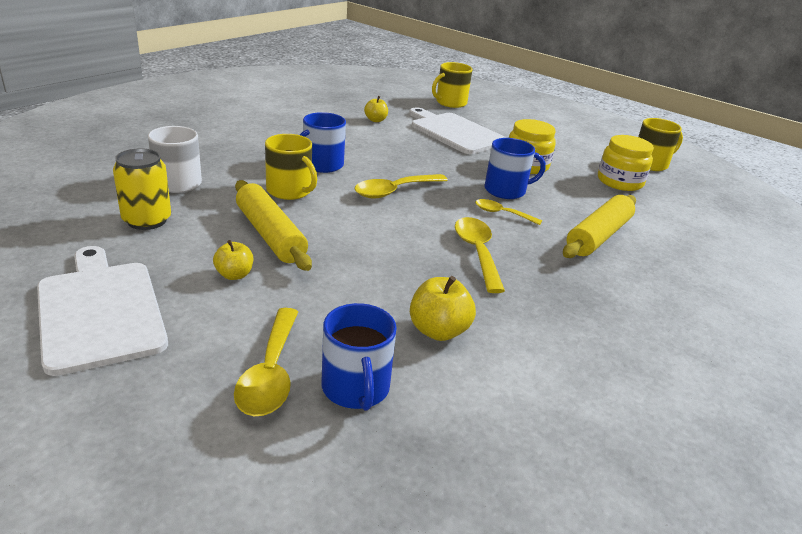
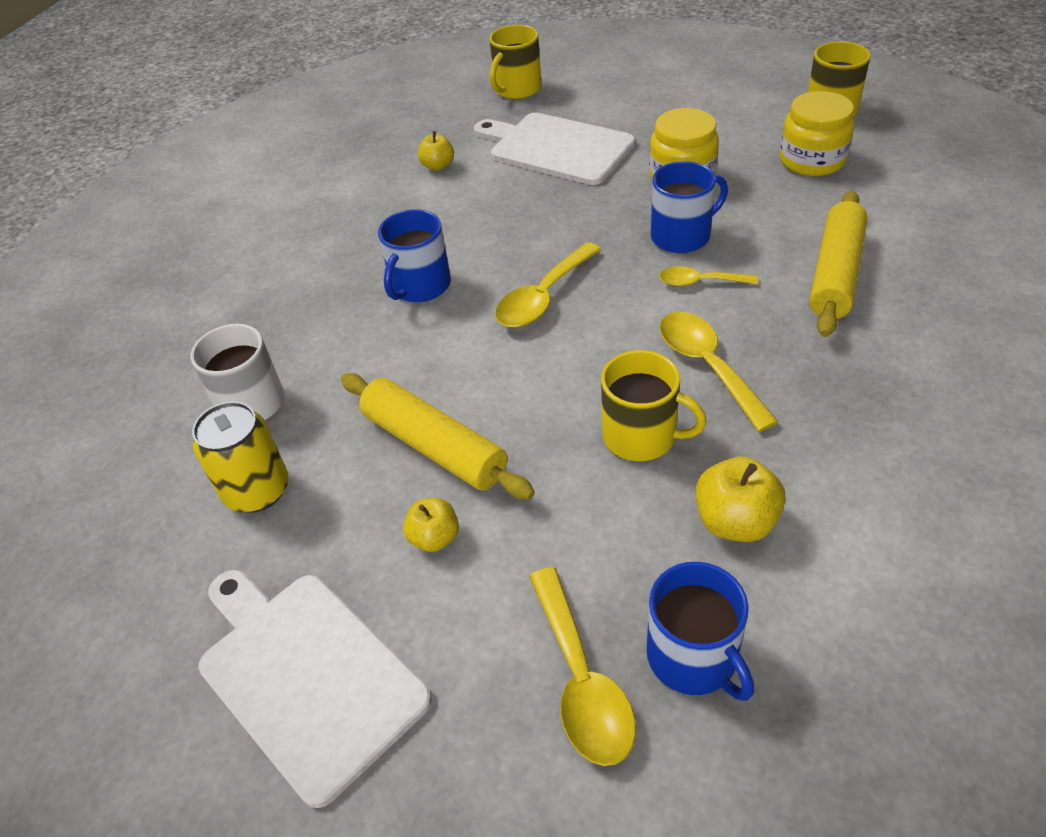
camera: 10 degrees left, 15 degrees up
yellow mug [265,134,317,200] -> yellow mug moved to [601,350,707,461]

